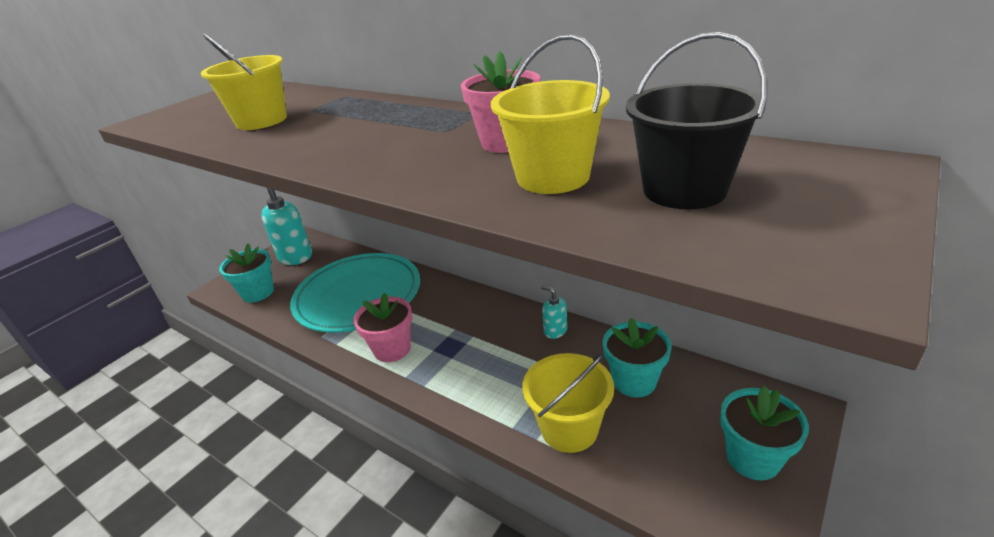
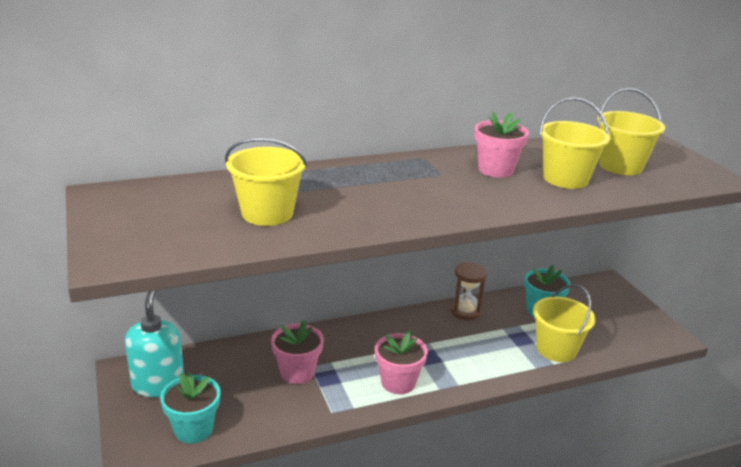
camera: 60 degrees left, 5 degrees down
turquoise plate [290,253,420,333] -> pink flower pot [271,320,324,384]
turquoise soap dispenser [541,285,567,339] -> brown hourglass [450,262,487,320]
black bucket [626,32,767,209] -> yellow bucket [597,88,665,175]
turquoise flower pot [720,386,809,480] -> none

